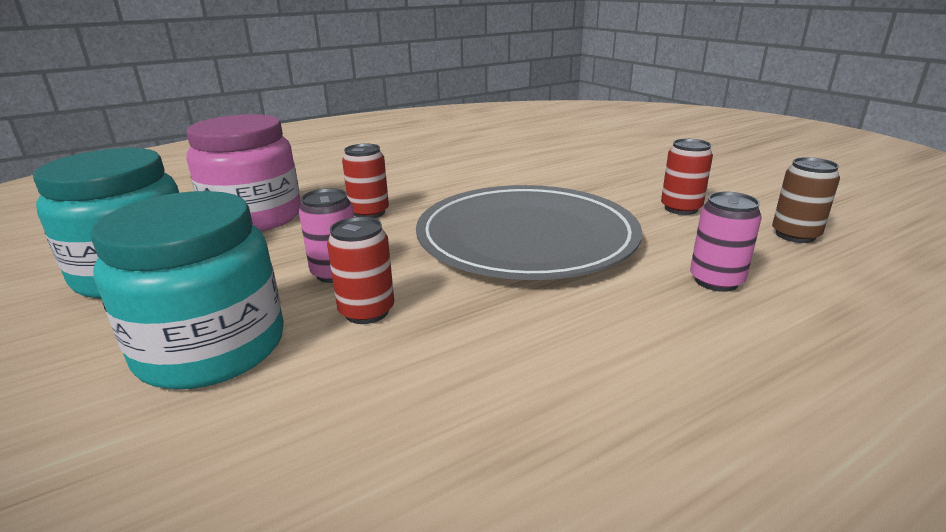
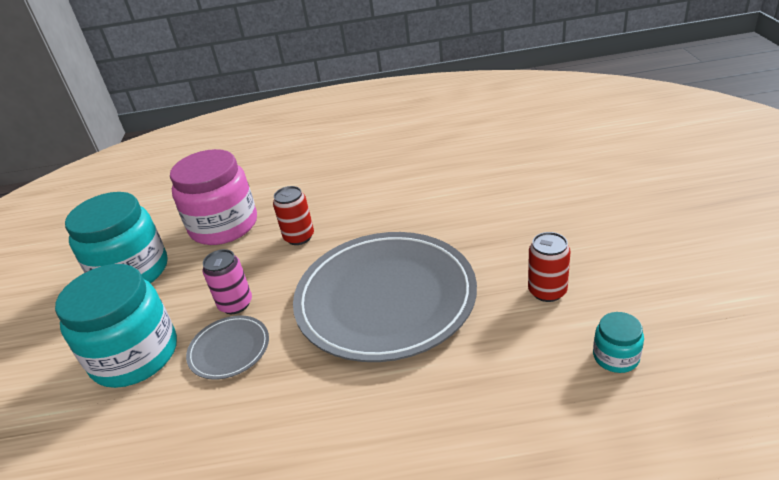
camera: 30 degrees right, 10 degrees up
red can [327,217,394,324] -> grey plate [186,315,269,380]
pink can [690,192,762,292] -> none
brown can [772,157,840,243] -> turquoise jar [593,312,644,373]

